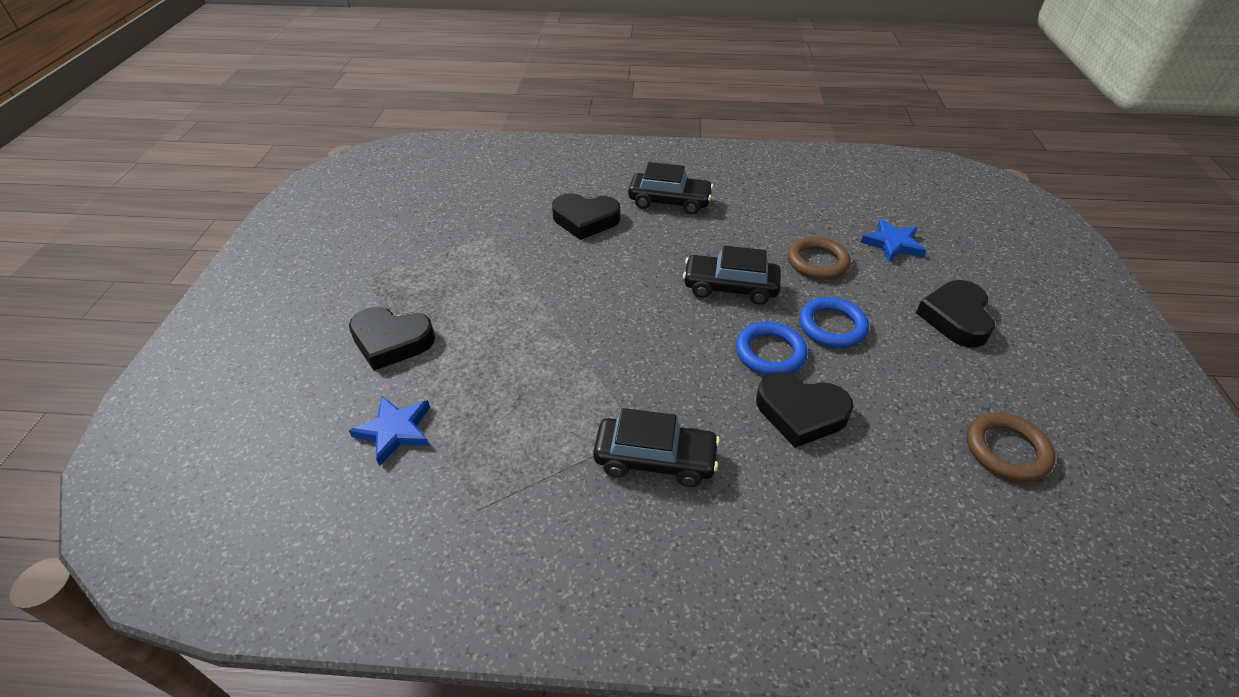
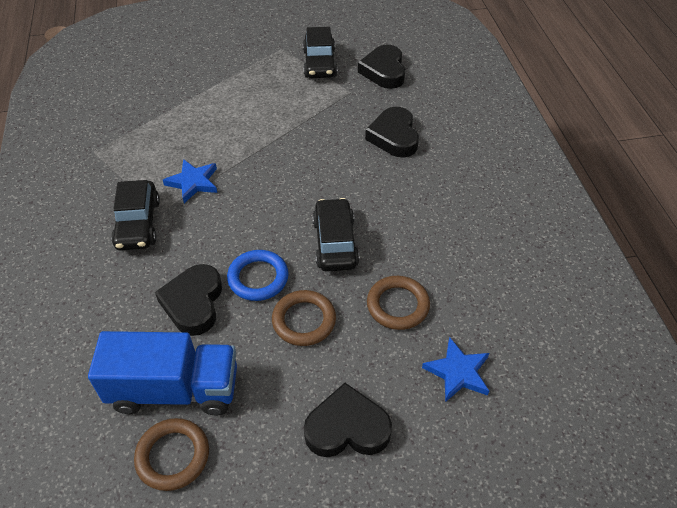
camera: 75 degrees right, 5 degrees up
black heart [349,307,435,371] -> black heart moved to [358,45,405,89]
blue star [349,396,430,466] -> blue star moved to [163,159,217,203]
black car [628,162,713,214] -> black car moved to [303,27,337,78]
blue ring [799,297,869,348] -> brown ring [272,290,336,346]
none -> blue truck [88,331,237,416]

